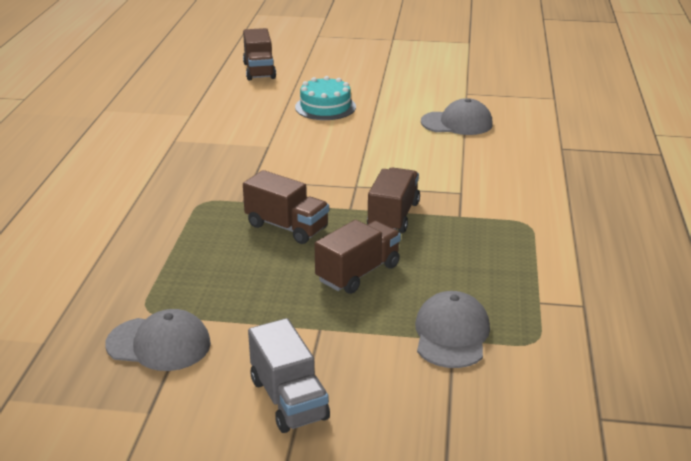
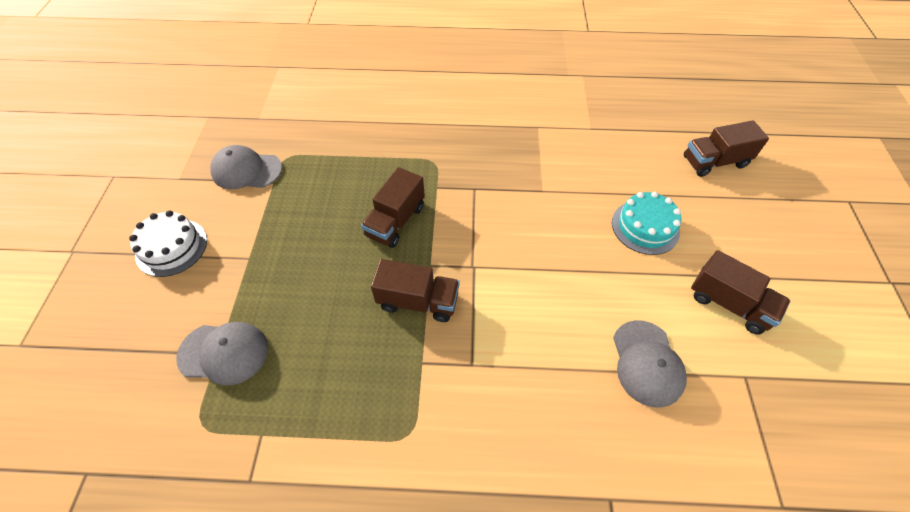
camera: 85 degrees right, 25 degrees up
grey cap [105,309,211,371] -> grey cap turned 90 degrees clockwise [210,145,282,189]
grey truck [248,318,330,433] -> white cake [129,211,207,277]
brown truck [315,220,401,294] -> brown truck moved to [691,250,790,334]

